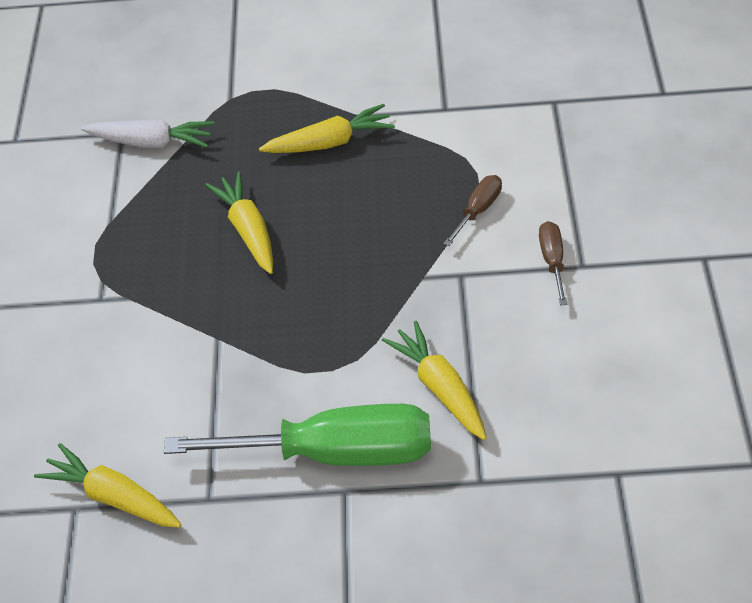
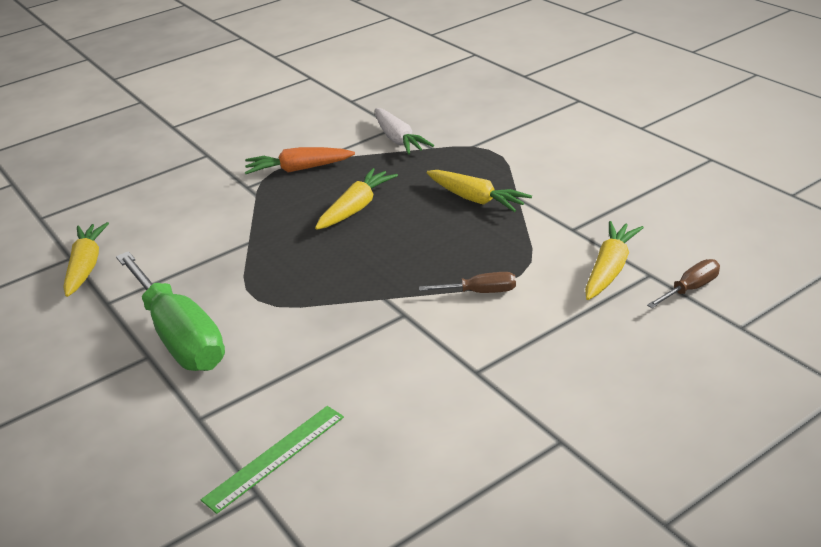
camera: 55 degrees right, 15 degrees down
yellow carrot [382,321,486,440] -> yellow carrot moved to [585,221,644,300]
brown screwdriver [539,221,567,305] -> brown screwdriver moved to [647,259,720,308]
none -> green ruler [201,406,344,514]
none -> orange carrot [245,147,355,174]

